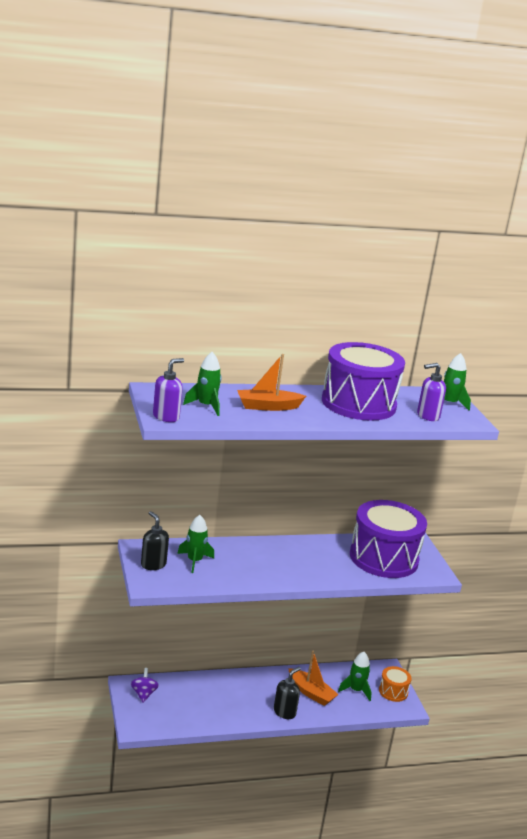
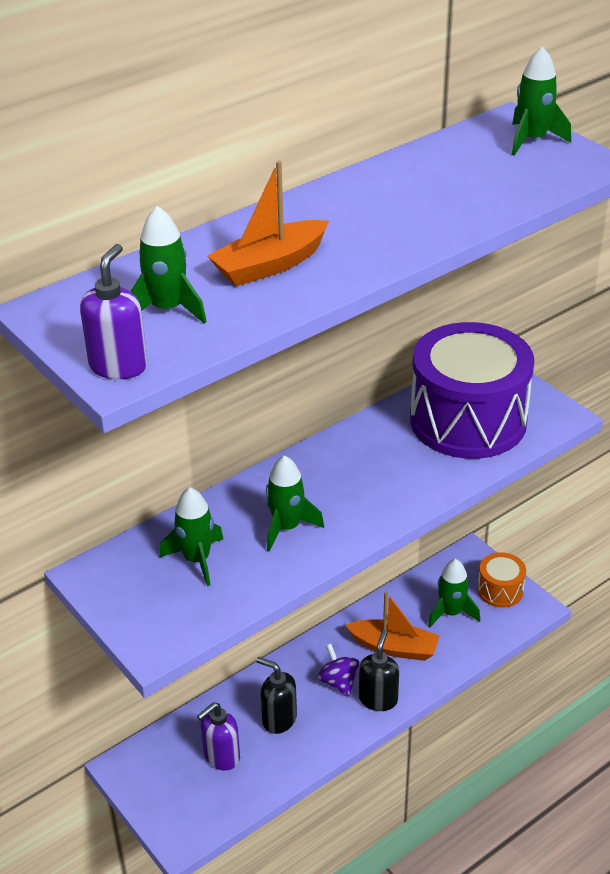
camera: 20 degrees left, 15 degrees up
purple spinning top [131,668,159,703] -> purple spinning top moved to [318,644,359,697]
black soap dispenser [141,511,169,570] -> black soap dispenser moved to [256,657,297,734]
purple drum [322,342,405,421] -> none
purple soap dispenser [417,363,446,421] -> purple soap dispenser moved to [197,702,240,771]
none -> green rocket [266,455,324,552]

